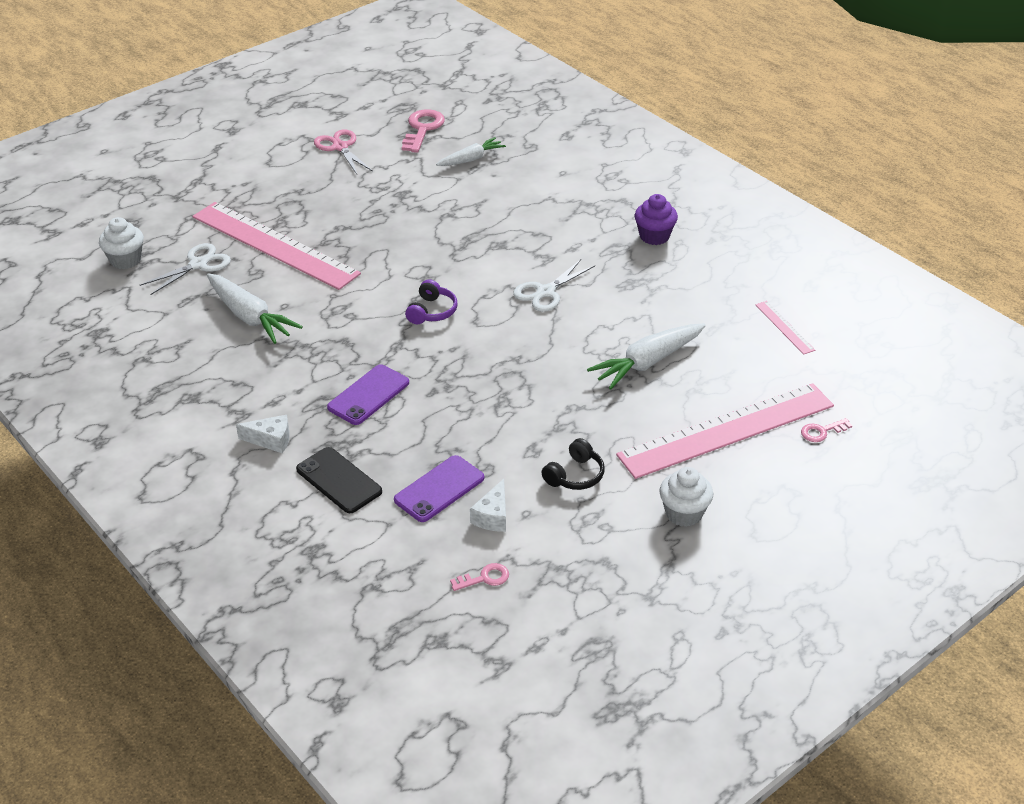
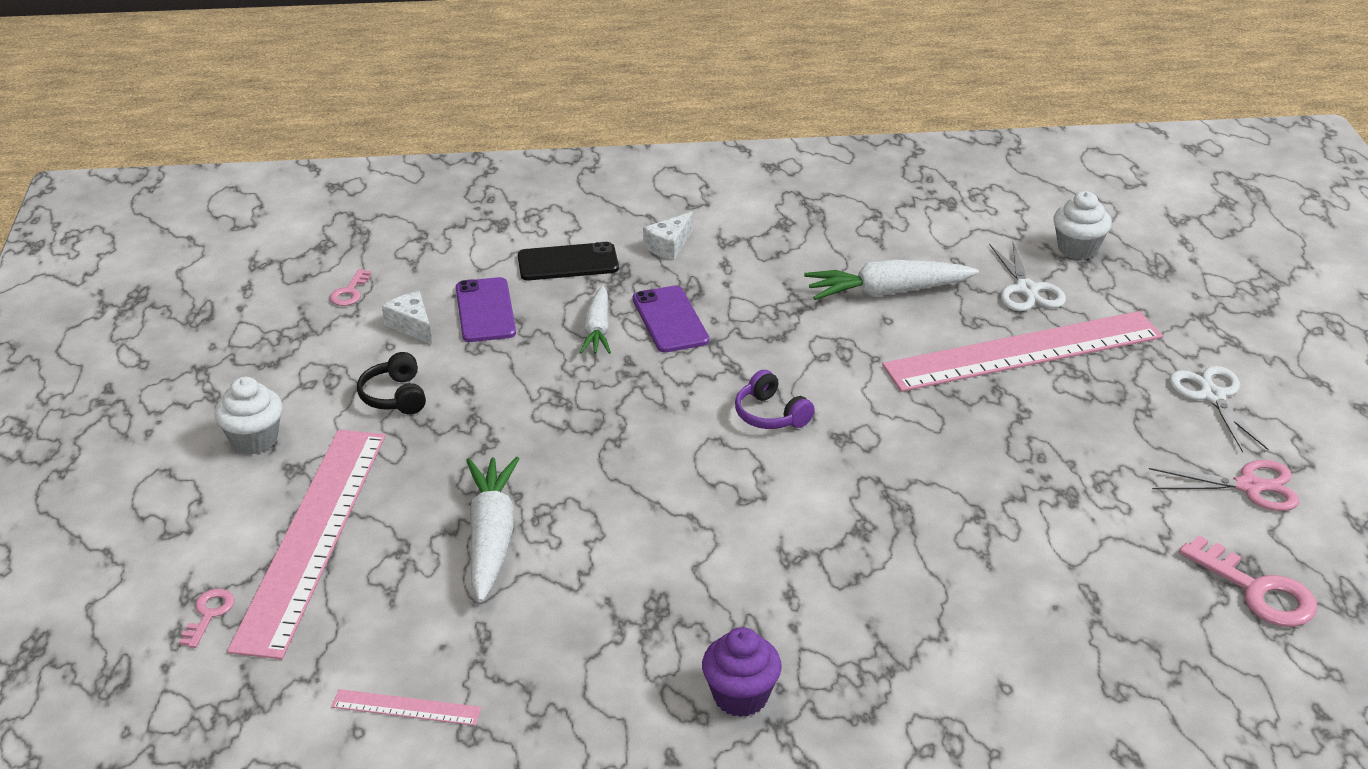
camera: 125 degrees right, 5 degrees down
white carrot [436,137,506,166] -> white carrot moved to [580,286,611,354]
white scissors [513,259,595,312] -> white scissors moved to [1169,366,1269,452]

